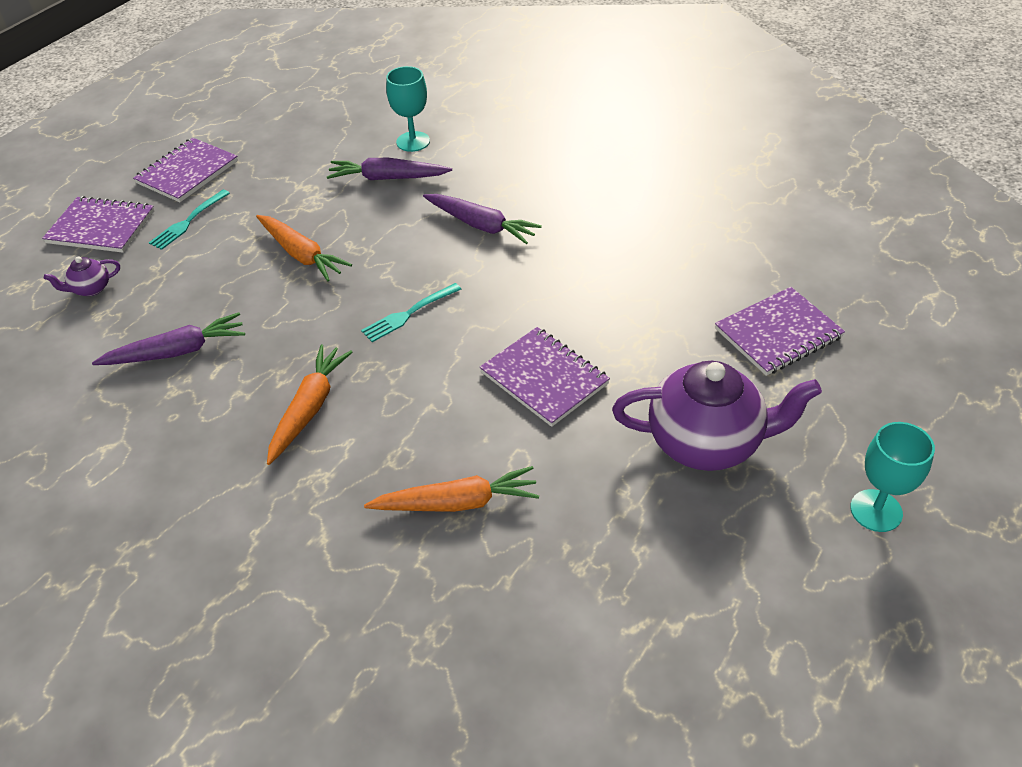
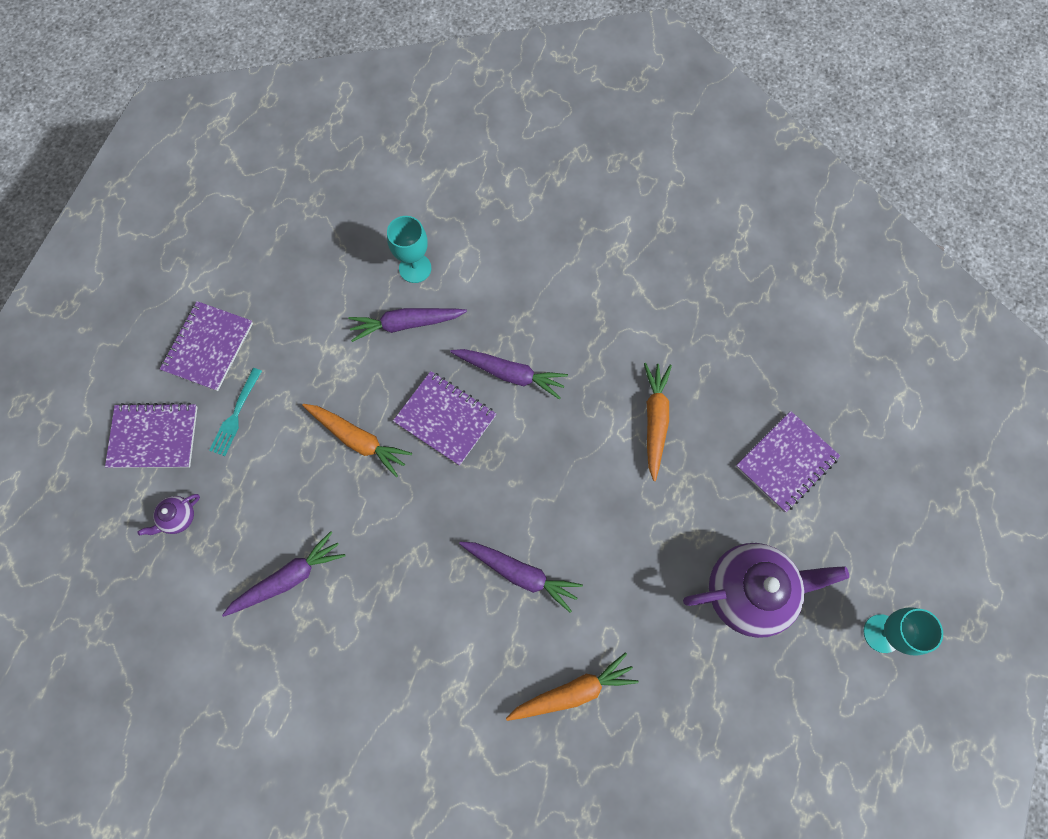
camera: 15 degrees left, 25 degrees up
orange carrot [267,345,353,465] -> orange carrot moved to [644,363,672,481]
turquoise fork [361,283,461,342] -> none
purple notebook [480,327,610,427] -> purple notebook moved to [393,371,496,466]
none -> purple carrot [459,542,583,613]

